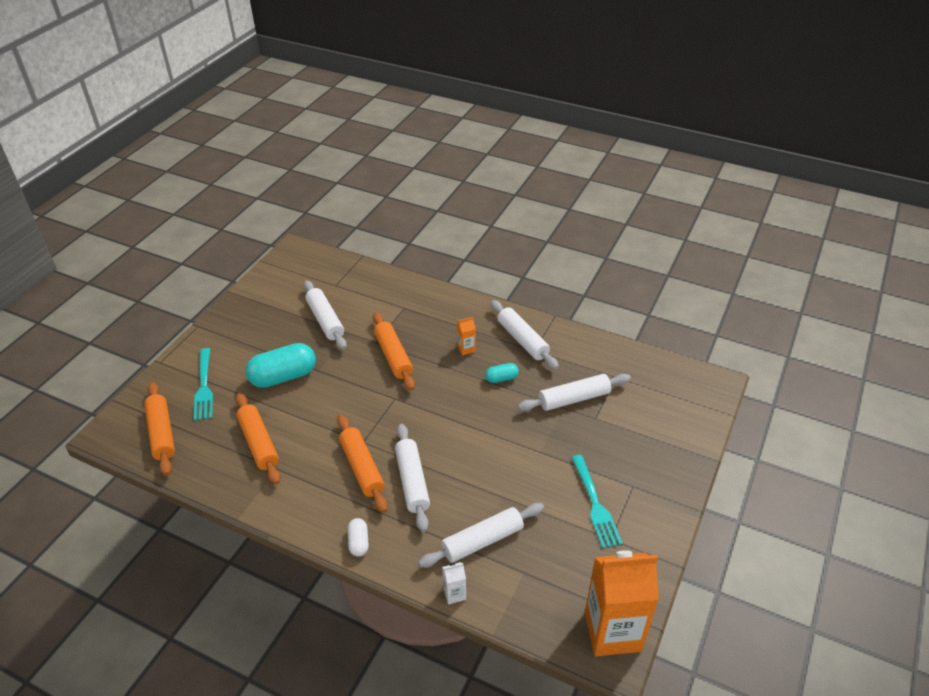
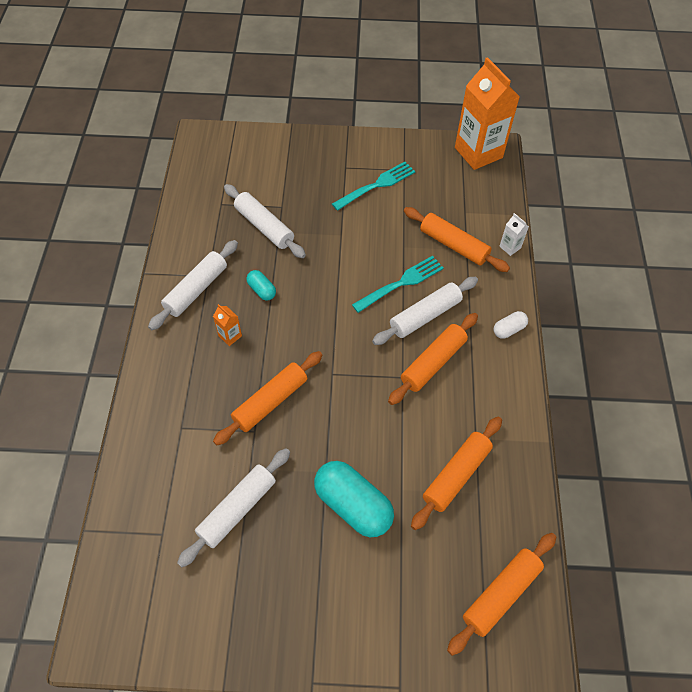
camera: 115 degrees left, 15 degrees up
turquoise fork [193,348,213,421] -> turquoise fork moved to [352,256,444,313]
white rolling pin [418,503,544,568] -> orange rolling pin [404,207,510,272]

